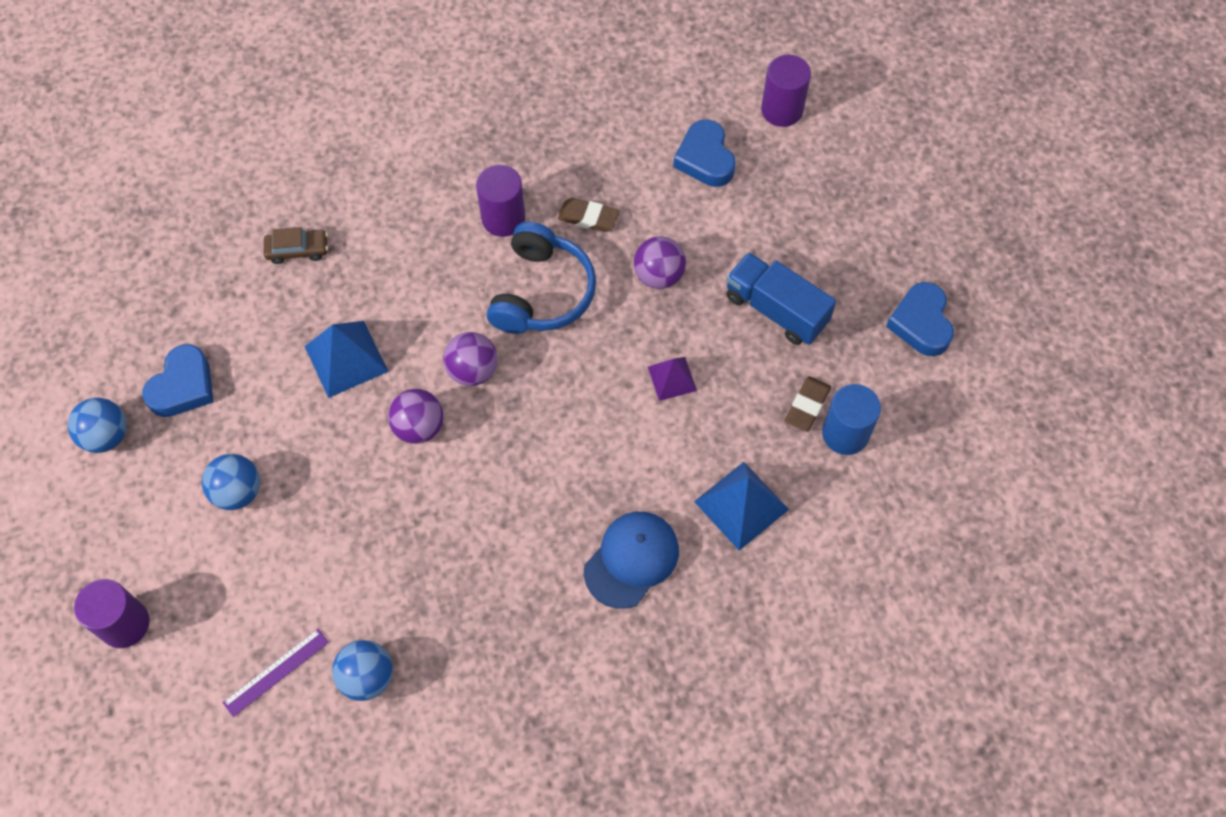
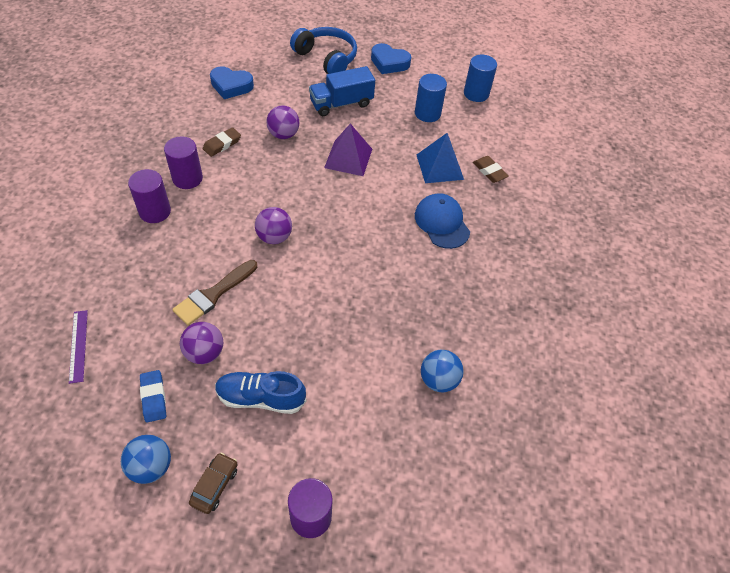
camera: 65 degrees left, 10 degrees down
blue heart [142,344,214,417] -> blue eraser [140,370,166,423]
blue ball [202,454,260,510] -> blue shoe [215,371,306,414]
purple ruler [222,629,329,717] -> purple ruler moved to [69,310,88,384]
brown car [264,227,328,264] -> brown car moved to [189,453,238,514]
blue pyramid [305,321,389,398] -> brown brush [172,260,257,326]
purple ball [388,389,444,444] -> purple ball moved to [180,322,223,364]
blue headphones [487,222,596,334] -> blue headphones moved to [290,27,357,74]
purple pyramid [648,357,697,401] -> purple pyramid [324,123,372,176], size x1.64
purple cylinder [761,55,811,127] -> purple cylinder moved to [128,169,171,223]
brown eraser [785,376,831,432] -> brown eraser moved to [473,156,509,183]
none -> blue cylinder [464,54,497,102]

